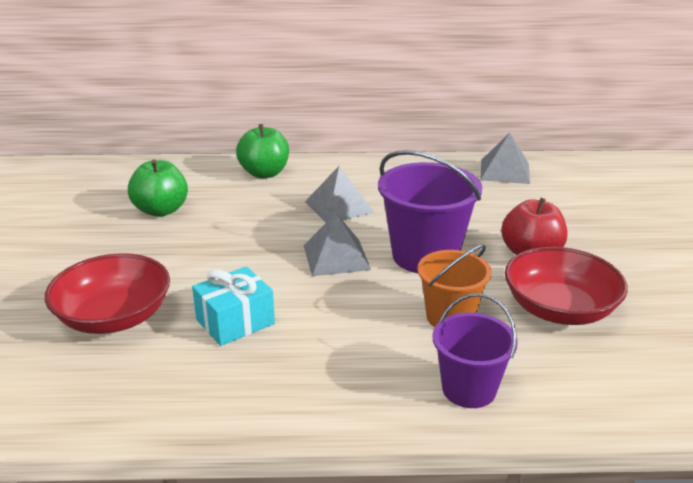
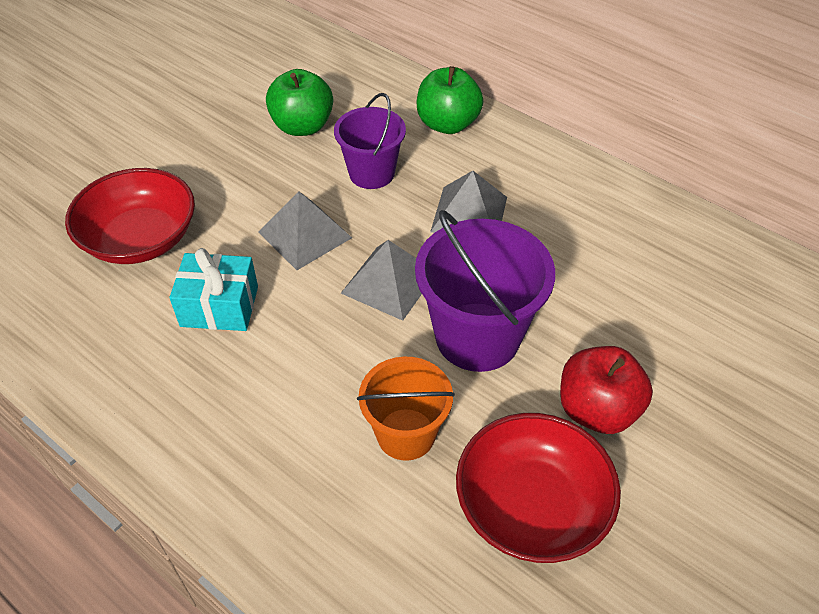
camera: 40 degrees right, 20 degrees up
purple bucket [432,293,518,408] -> purple bucket moved to [334,93,406,189]
grey pyramid [480,133,530,184] -> grey pyramid moved to [258,191,352,270]

